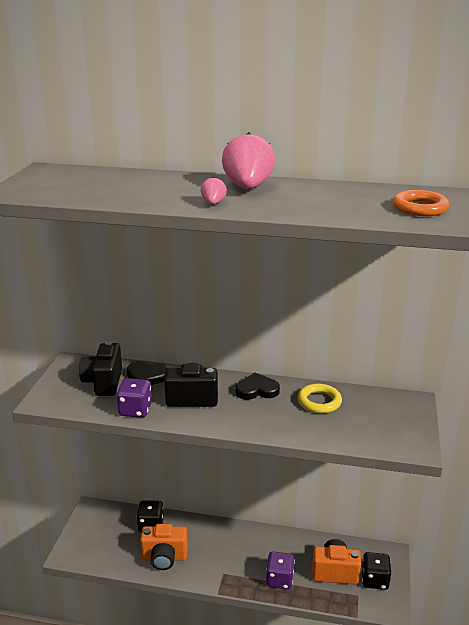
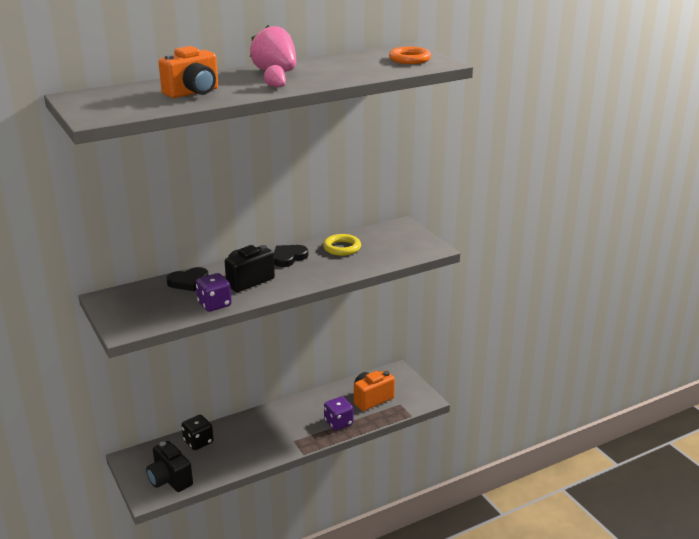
camera: 40 degrees left, 0 degrees up
black camera [79,341,122,396] -> black camera moved to [146,441,193,492]
orange camera [140,524,188,570] -> orange camera moved to [159,46,218,98]
black dice [362,552,391,590] -> none

